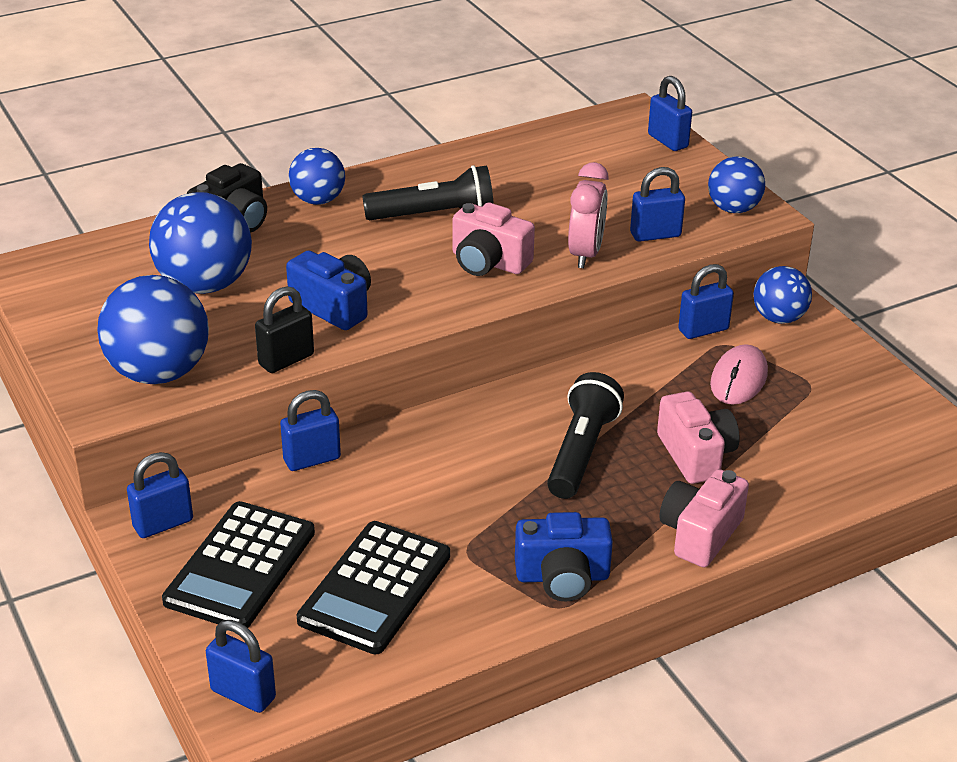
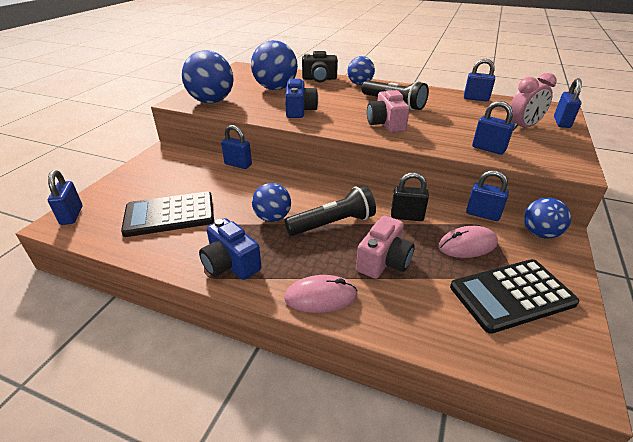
camera: 50 degrees right, 0 degrees up
blue padlock [127,452,193,538] -> blue padlock moved to [464,59,495,101]
black calculator [162,501,315,628] -> black calculator moved to [450,259,579,334]
black padlock [255,286,314,373] -> black padlock moved to [391,172,429,221]
pink clock [568,162,609,268] -> pink clock moved to [510,73,556,131]
pink camera [659,469,749,567] -> pink mouse [284,275,358,313]
blue ball [708,156,765,213] -> blue ball moved to [252,183,291,222]

